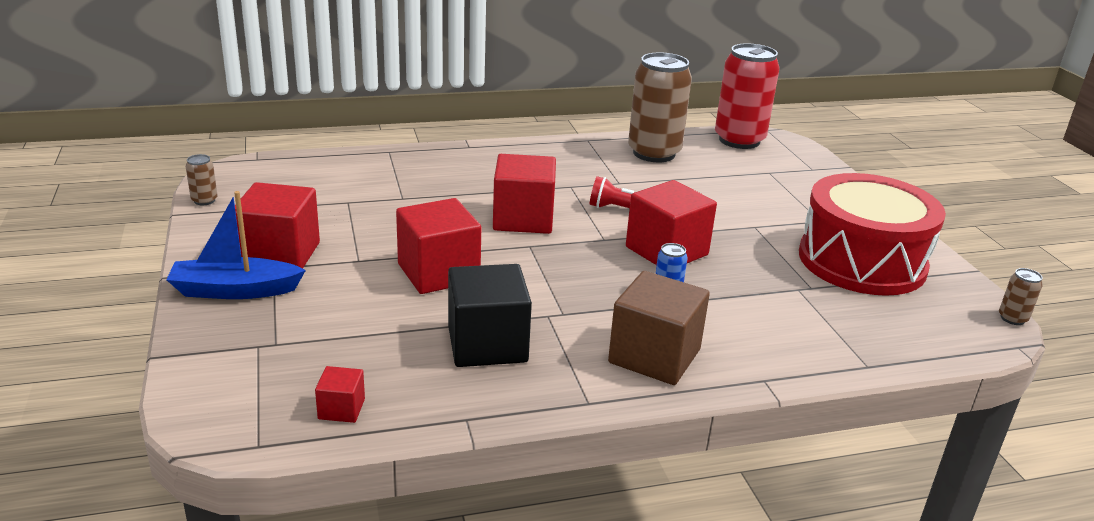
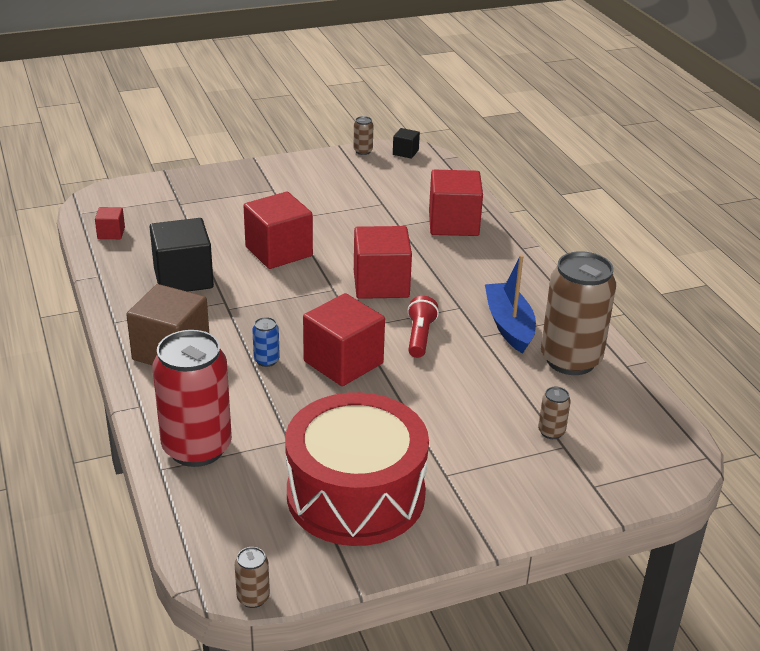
camera: 85 degrees right, 5 degrees up
blue boat [166,191,306,299] -> blue boat moved to [485,255,536,353]
red cube [235,182,320,269] -> red cube moved to [429,170,483,236]
red can [715,43,780,149] -> red can moved to [152,330,232,467]
none -> black cube [393,128,420,158]
none -> brown can [538,386,571,439]

